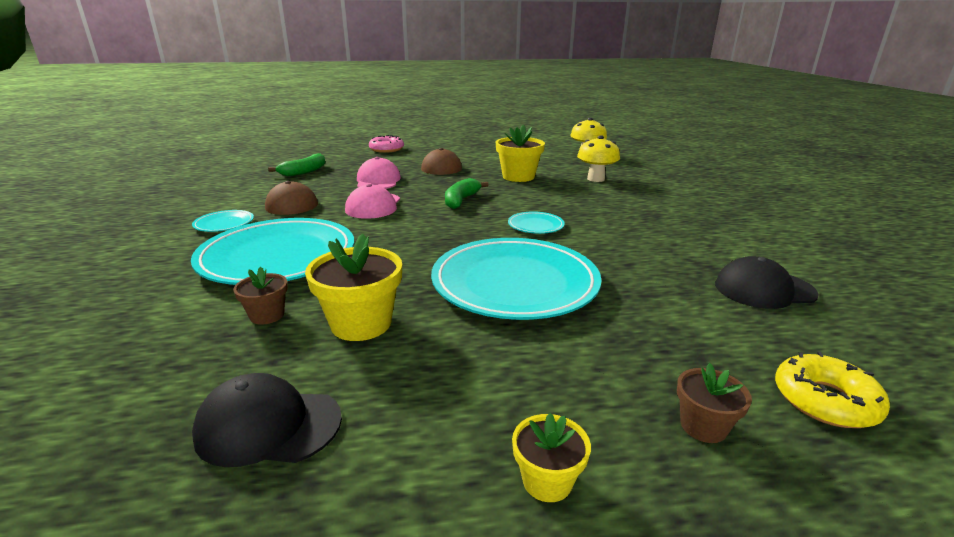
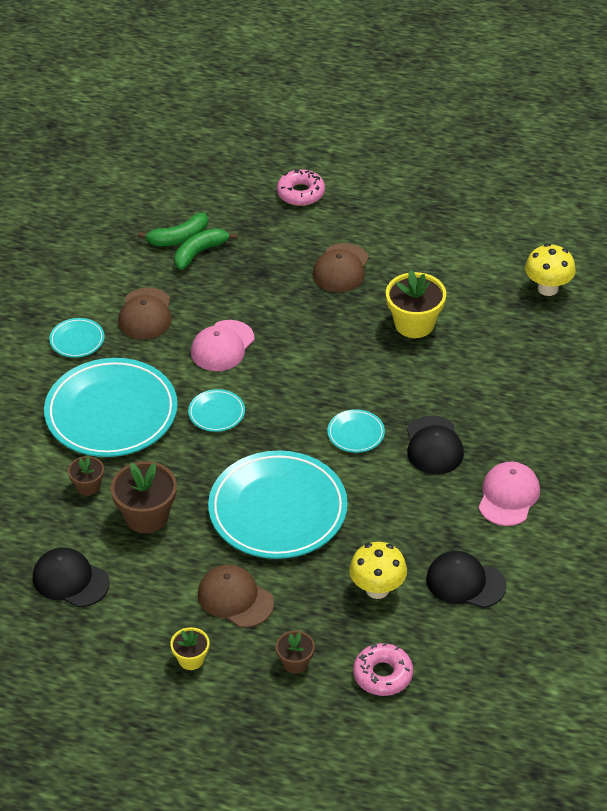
camera: 25 degrees right, 20 degrees up
yellow flower pot [305,234,402,341] -> brown flower pot [111,461,177,533]
pink cap [357,157,401,189] -> pink cap moved to [479,462,540,526]
green banana [445,178,489,209] -> green banana moved to [174,228,237,270]
yellow mushroom [577,135,620,182] -> yellow mushroom moved to [349,542,407,599]
yellow donut [775,351,890,428] -> pink donut [353,643,413,696]
none -> turquoise plate [188,389,245,432]
none -> brown cap [198,565,274,628]
none -> black cap [407,416,464,474]

